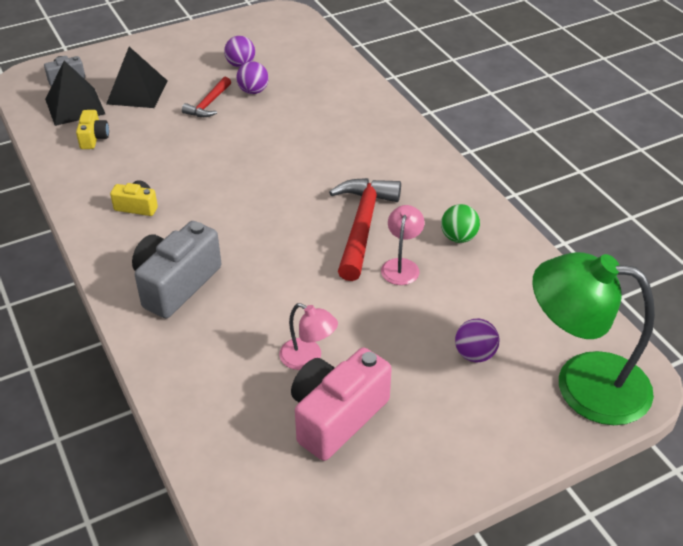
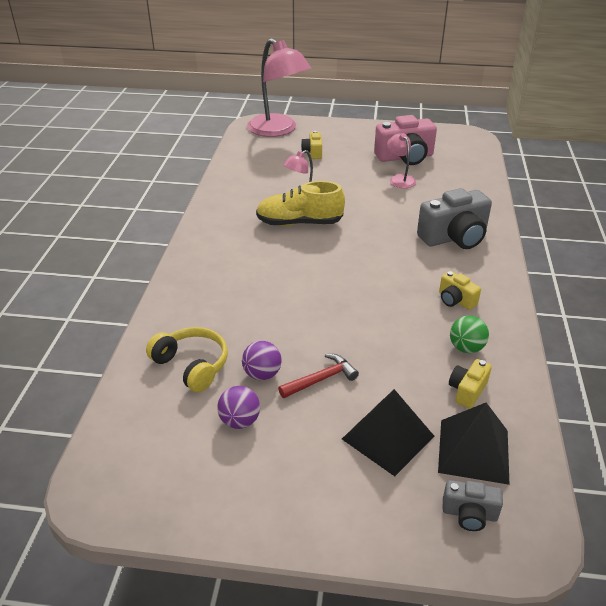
camera: 145 degrees left, 5 degrees down
red hammer [329,178,401,281] -> yellow shoe [256,181,345,226]
green ball [441,204,480,243] -> green ball moved to [450,315,489,353]
purple ball [455,319,499,362] -> yellow camera [301,131,322,159]
green lamp [532,252,655,425] -> pink lamp [247,38,311,137]
none -> yellow headphones [146,327,228,392]

